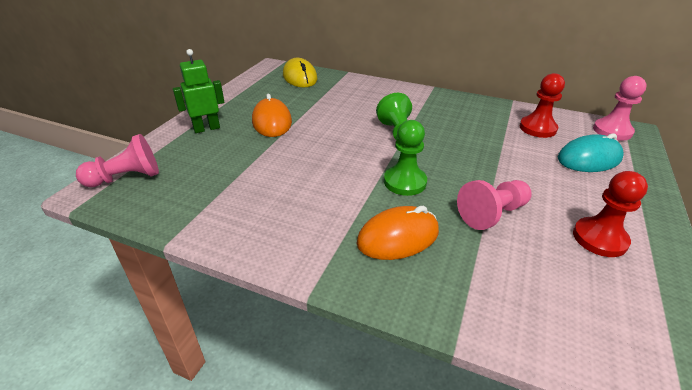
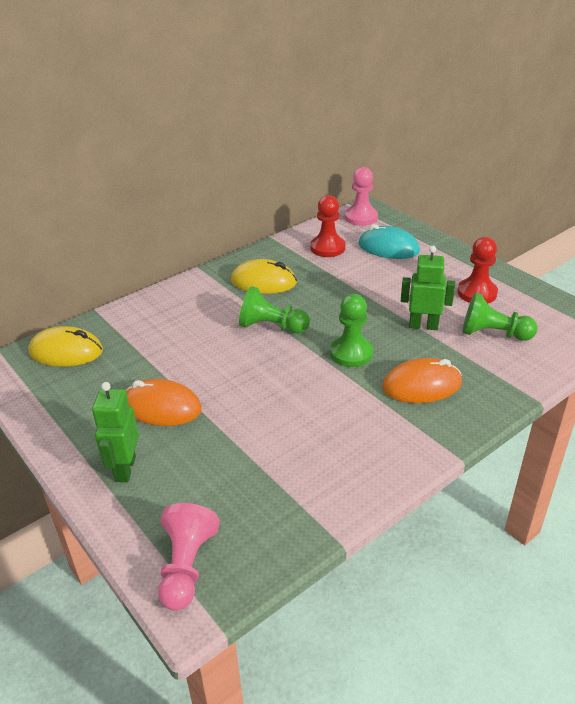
camera: 60 degrees left, 0 degrees up
orange mouse [356,206,439,260] -> orange mouse turned 75 degrees clockwise [382,358,462,403]
pink pawn [457,180,532,230] -> green robot [401,246,455,330]
turquoise mouse [558,133,624,172] -> turquoise mouse turned 75 degrees counterclockwise [359,224,420,259]
none -> yellow mouse [231,259,297,294]
none -> green pawn [463,292,538,341]

